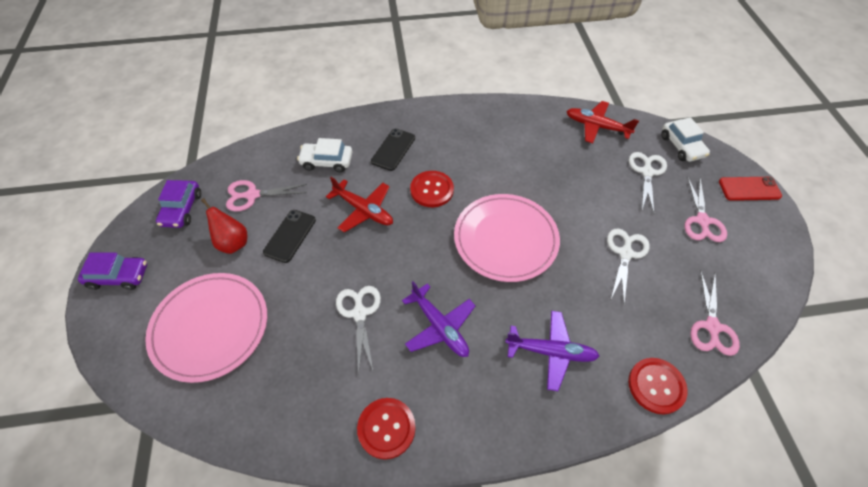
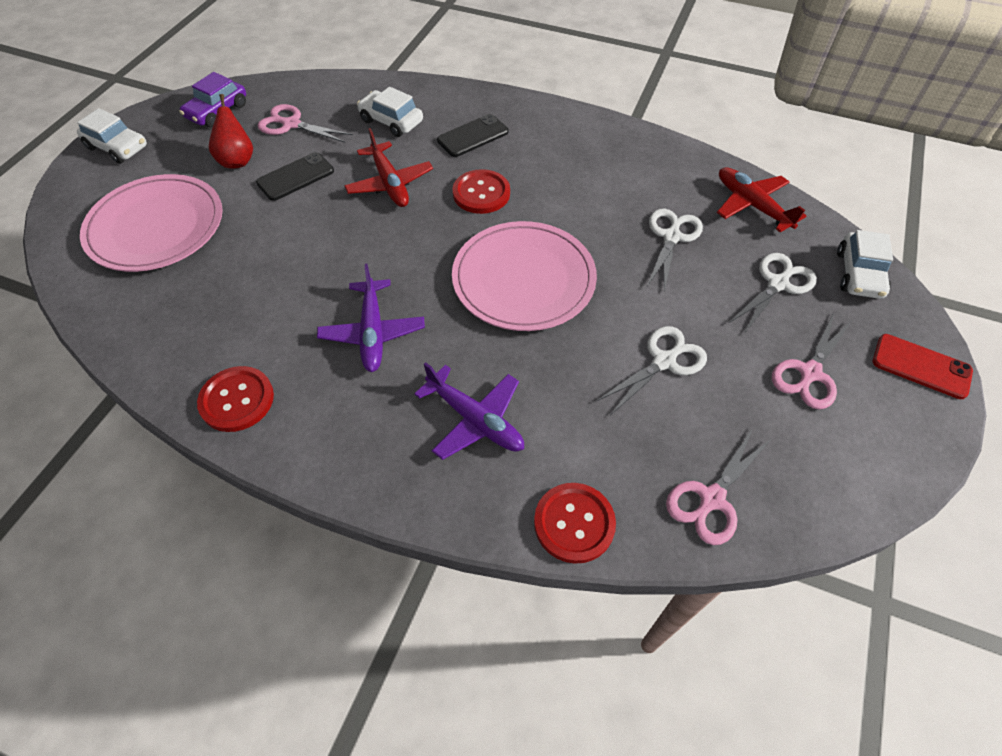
camera: 30 degrees right, 0 degrees up
purple car [78,253,147,290] -> white car [77,108,147,164]
white scissors [336,286,381,375] -> white scissors moved to [647,209,703,291]

